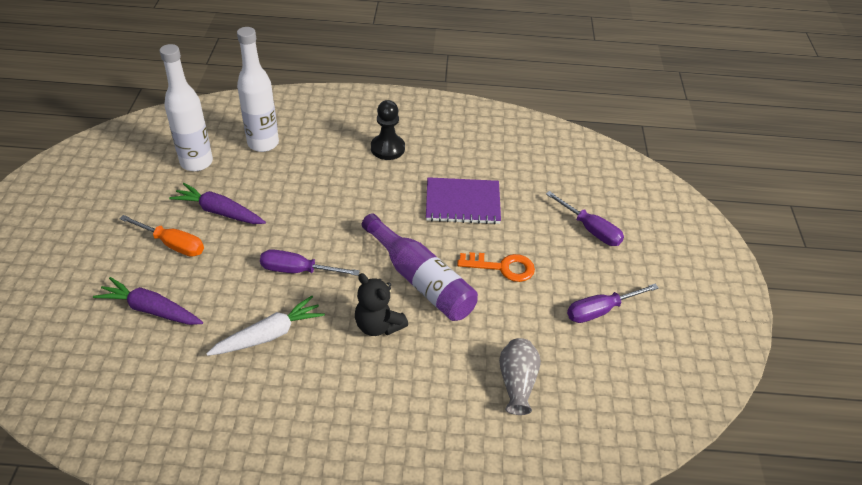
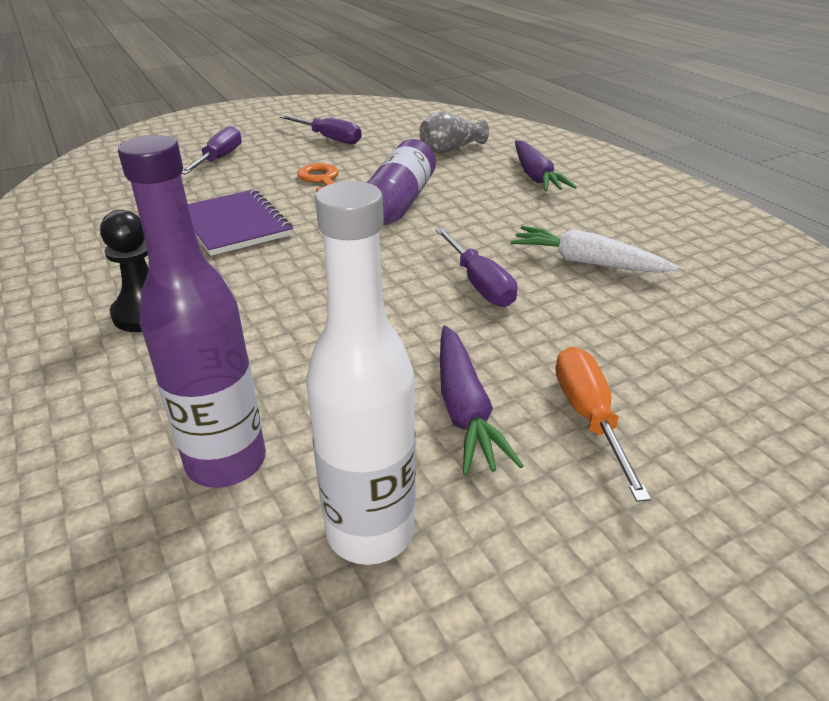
camera: 120 degrees left, 10 degrees down
purple carrot [93,277,203,325] -> purple carrot moved to [515,141,577,191]
white bottle [237,27,279,152] -> purple bottle [118,135,266,488]
black teddy bear [355,273,408,336] -> none

